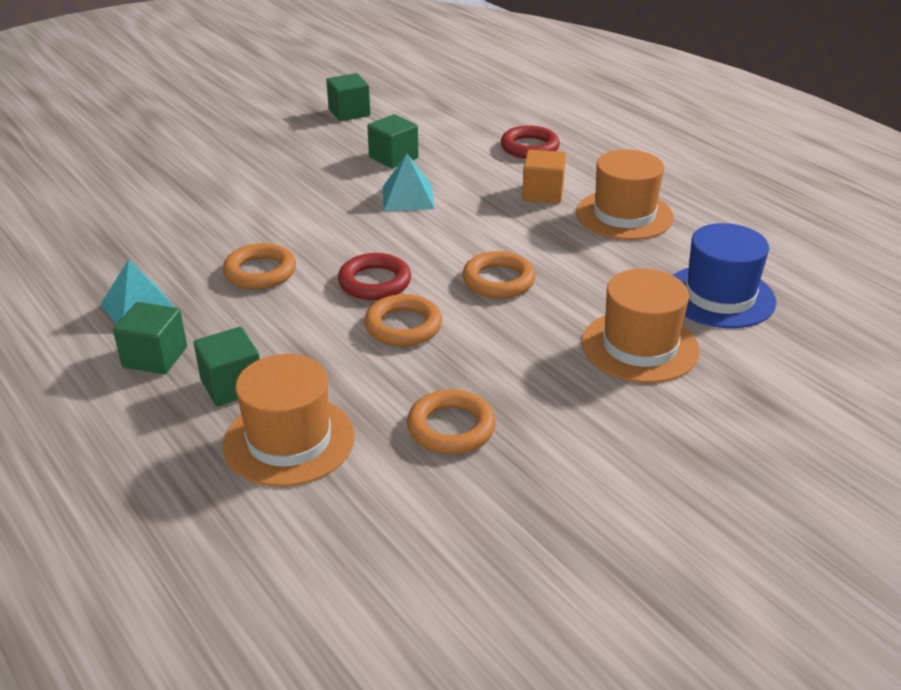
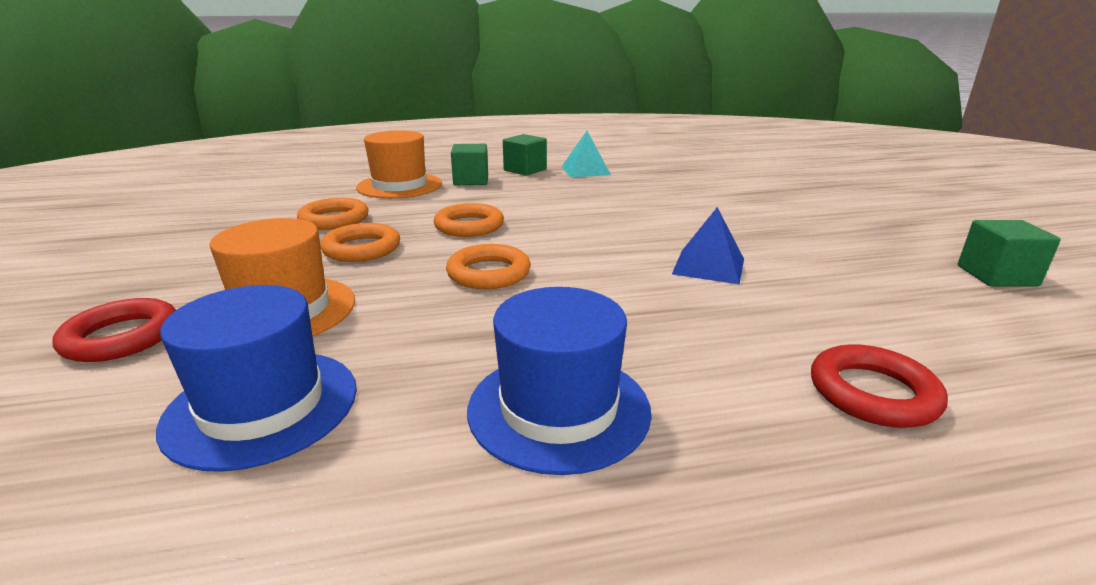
camera: 115 degrees right, 10 degrees down
orange ring [223,243,296,289] -> orange ring moved to [320,223,400,262]
red ring [338,253,411,300] -> red ring moved to [52,298,176,362]
green cube [367,114,418,168] -> none
turquoise pyramid [383,154,435,211] -> blue pyramid [672,207,744,285]
orange cube [522,149,566,204] -> none
orange hat [576,150,674,240] -> blue hat [467,287,652,475]

